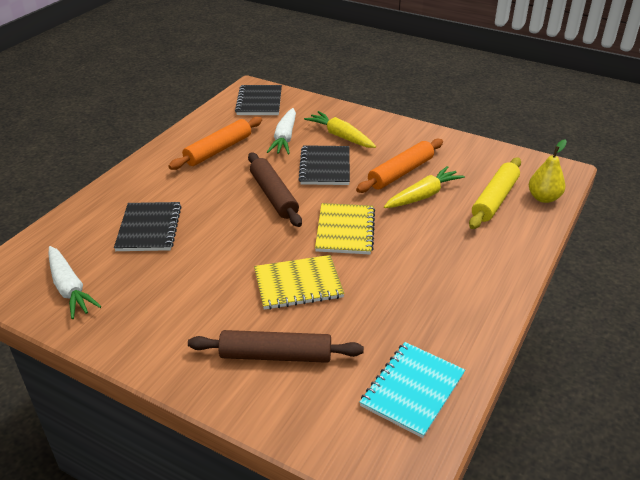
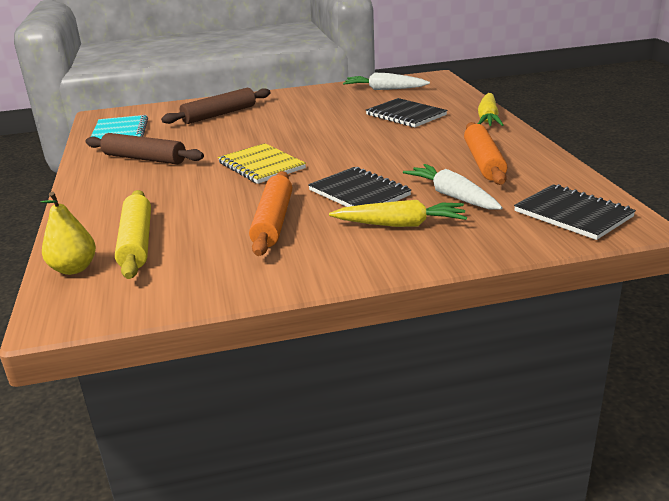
camera: 140 degrees right, 10 degrees down
brown rolling pin [248,152,302,227] -> brown rolling pin moved to [85,133,204,164]
yellow notebook [254,255,344,310] -> none
yellow carrot [384,166,465,208] -> yellow carrot moved to [478,93,504,126]

